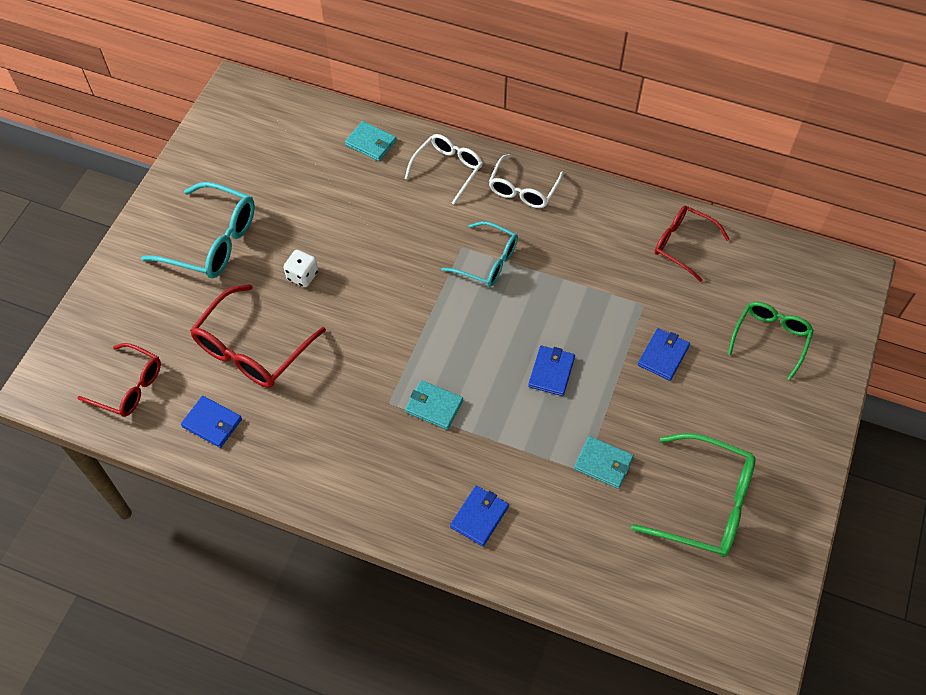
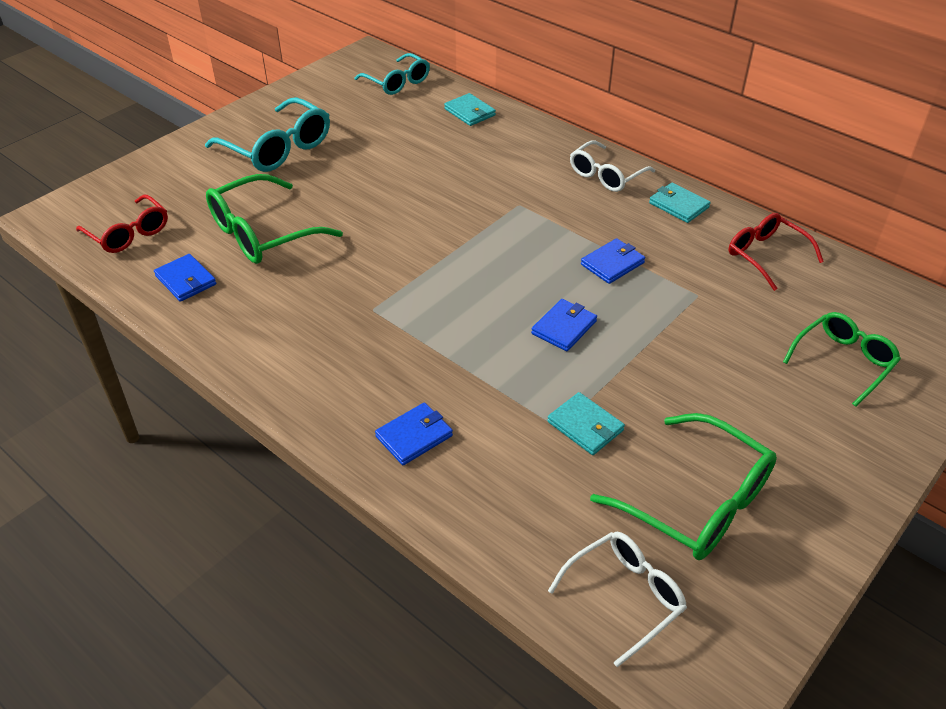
camera: 20 degrees right, 15 degrees down
red glasses [190,284,326,388] -> green glasses [206,174,343,264]
white dice [284,250,318,287] -> none
white glasses [404,134,483,204] -> white glasses moved to [548,532,687,667]
turquoise wallet [405,380,463,430] -> turquoise wallet moved to [649,182,711,223]
turquoise glasses [442,221,518,287] -> turquoise glasses moved to [355,53,430,95]
blue wallet [638,328,690,381] -> blue wallet moved to [581,238,645,284]

